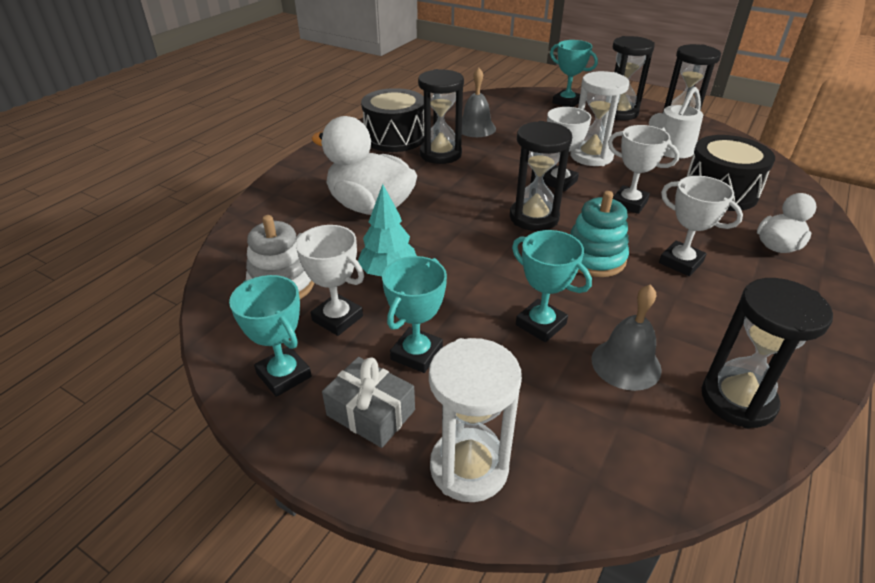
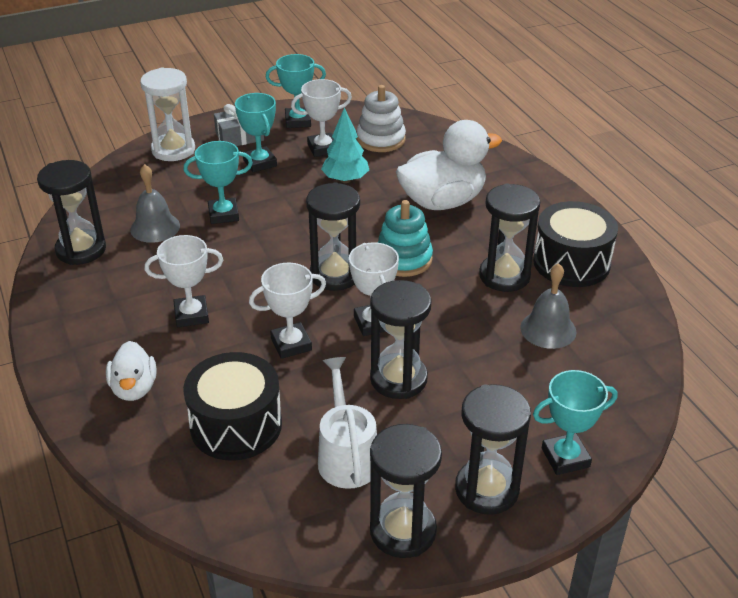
camera: 125 degrees right, 0 degrees up
white hourglass [570,71,629,166] -> black hourglass [370,280,432,399]
turquoise stacking toy [570,191,629,277] -> turquoise stacking toy moved to [377,200,433,277]

